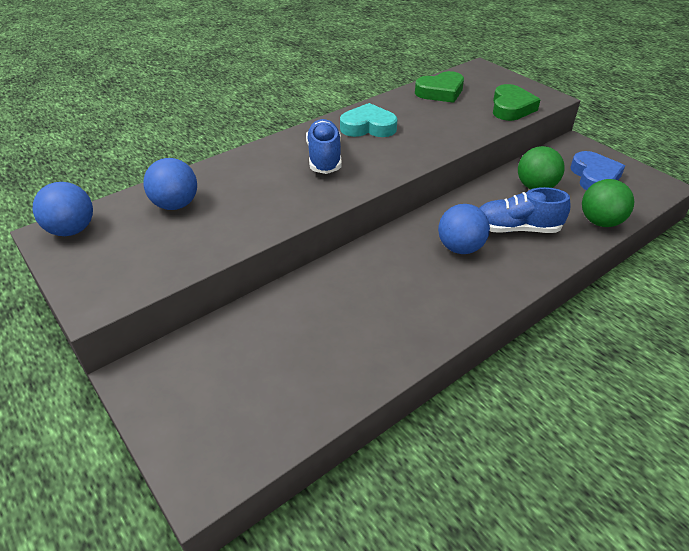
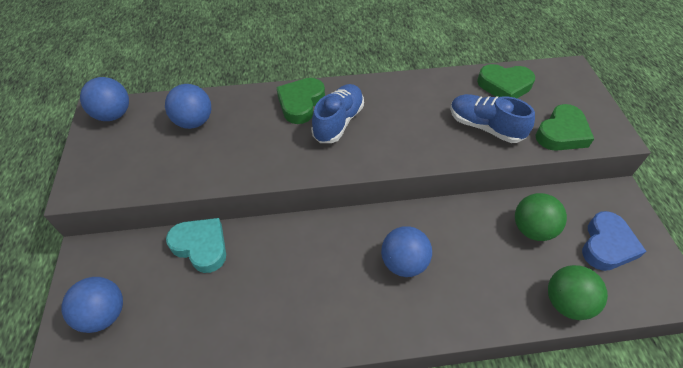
camera: 30 degrees right, 10 degrees up
turquoise heart [340,103,397,137] -> turquoise heart moved to [166,218,226,273]
blue shoe [479,187,570,233] -> blue shoe moved to [450,94,535,143]
none -> blue ball [61,277,123,333]
none -> green heart [276,78,325,124]

